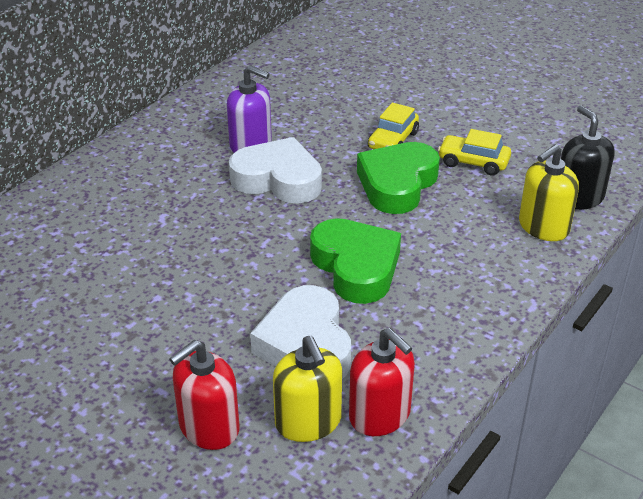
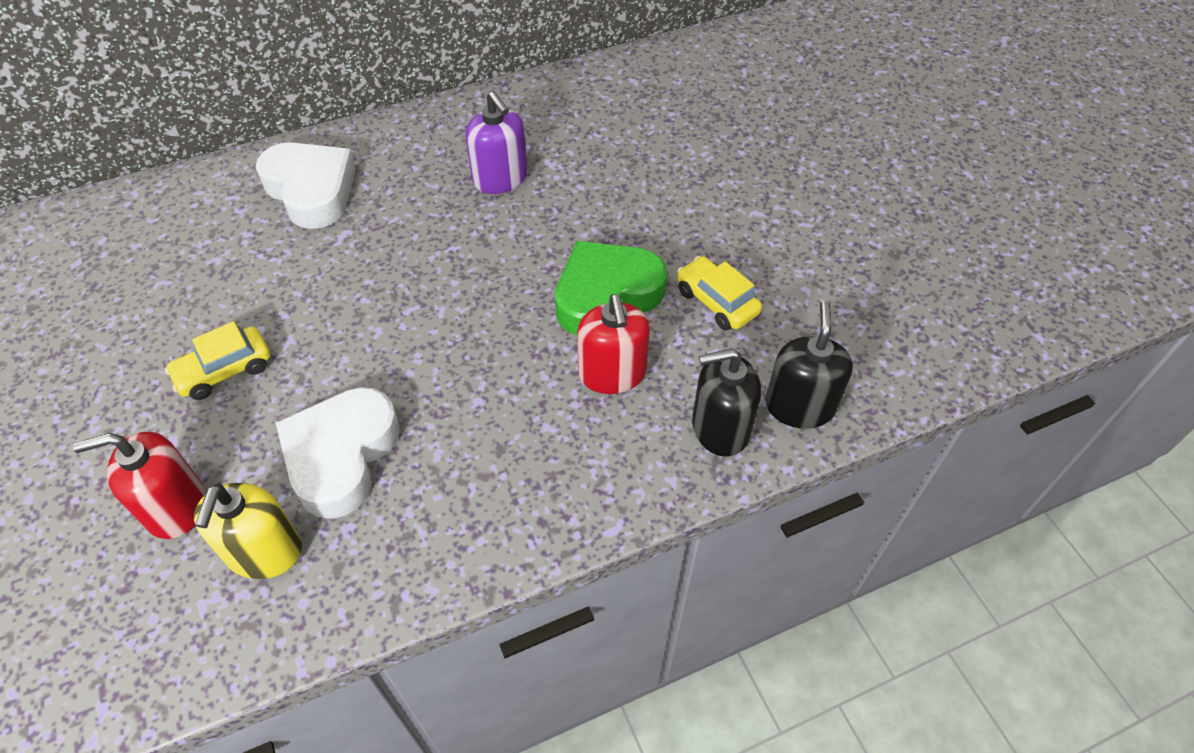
camera: 30 degrees right, 15 degrees up
white heart [229,137,322,203] -> white heart moved to [256,142,356,229]
green heart [310,218,401,304] -> none
red soap dispenser [349,328,415,436] -> red soap dispenser moved to [577,294,650,394]
yellow car [368,103,419,149] -> yellow car moved to [165,321,270,400]
yellow soap dispenser [519,144,579,241] -> black soap dispenser [692,348,761,457]

